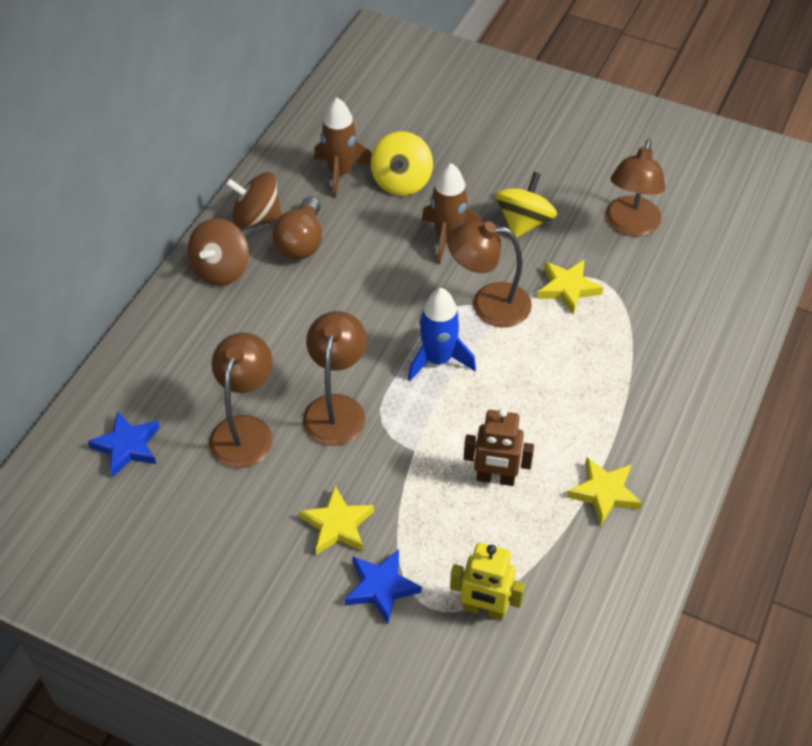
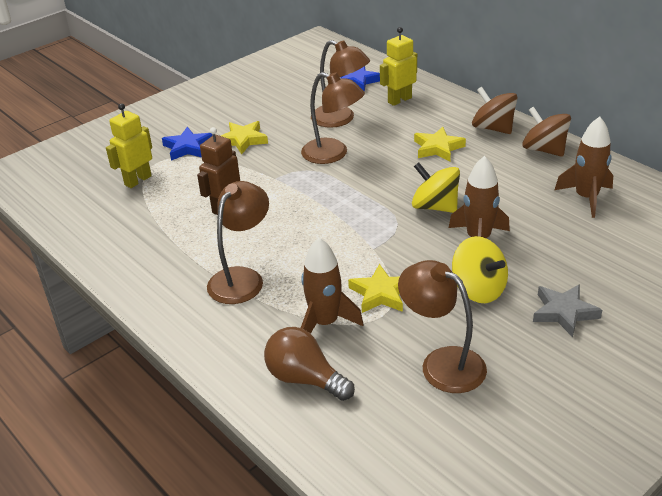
camera: 115 degrees right, 15 degrees down
brown spinning top [225,172,282,228] -> brown spinning top turned 75 degrees counterclockwise [522,106,571,157]
brown light bulb [272,197,322,260] -> brown light bulb moved to [264,327,355,401]
yellow spinning top [371,131,433,196] -> yellow spinning top moved to [412,162,460,213]
blue rocket [408,288,476,381] -> none
brown lamp [447,221,532,327] -> brown lamp moved to [207,181,269,304]
yellow star [567,458,642,526] -> yellow star moved to [414,127,466,161]
none -> brown rocket [301,238,363,334]
none -> yellow robot [380,27,417,106]
none -> grey star [533,284,602,337]

